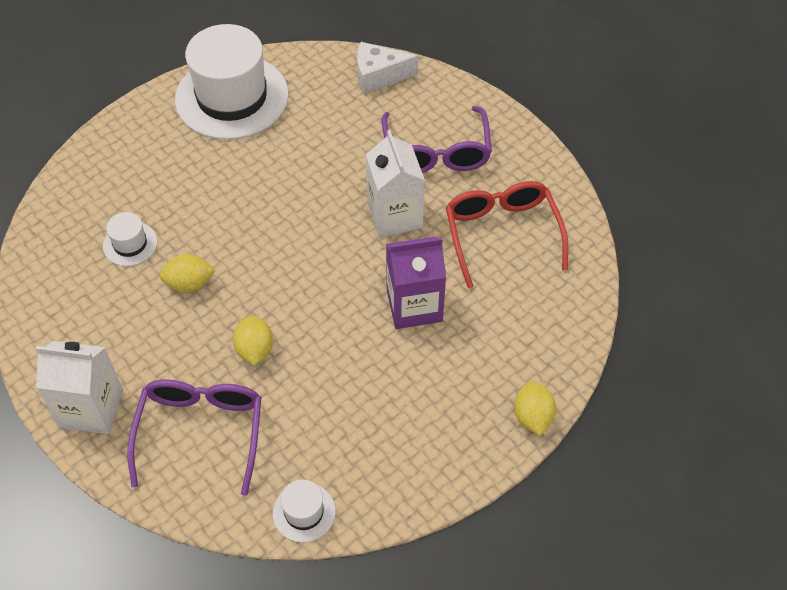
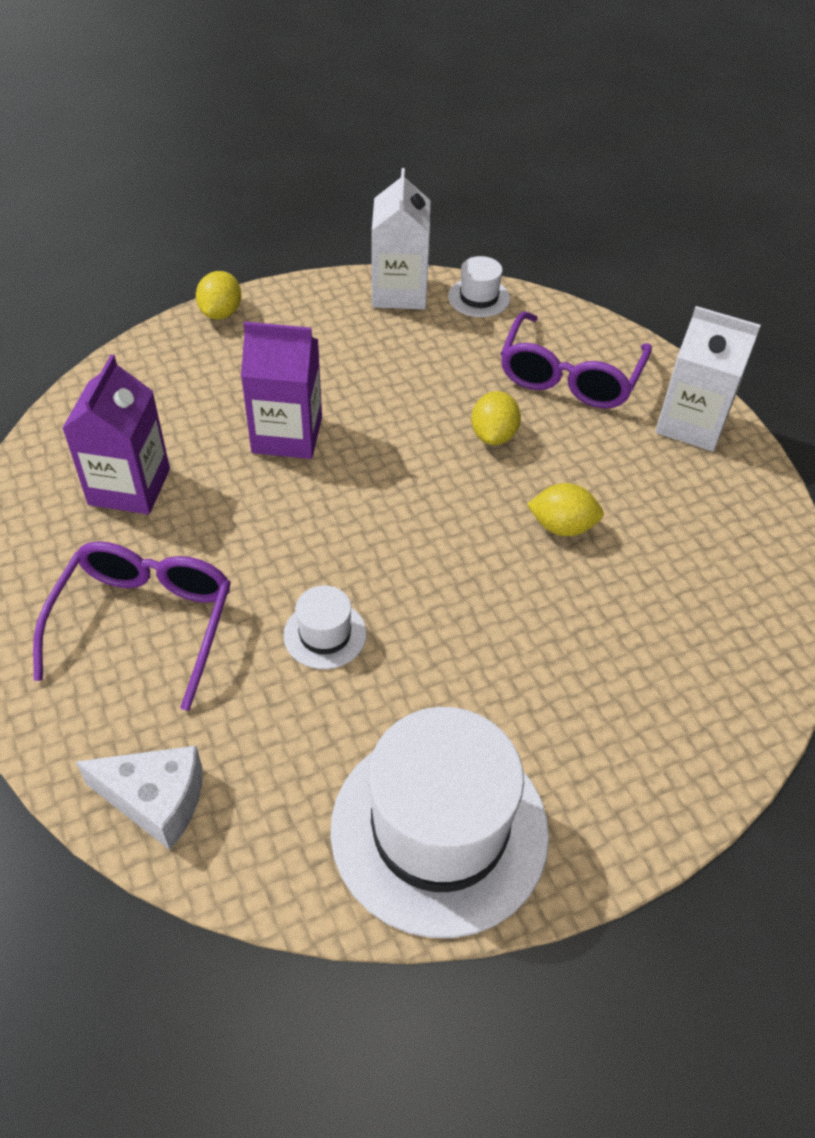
camera: 165 degrees left, 5 degrees down
white hat [103,212,157,266] -> white hat moved to [283,586,367,669]
white carton [366,130,425,237] -> white carton moved to [372,168,430,309]
red glasses [446,181,568,288] -> purple carton [62,355,170,514]

